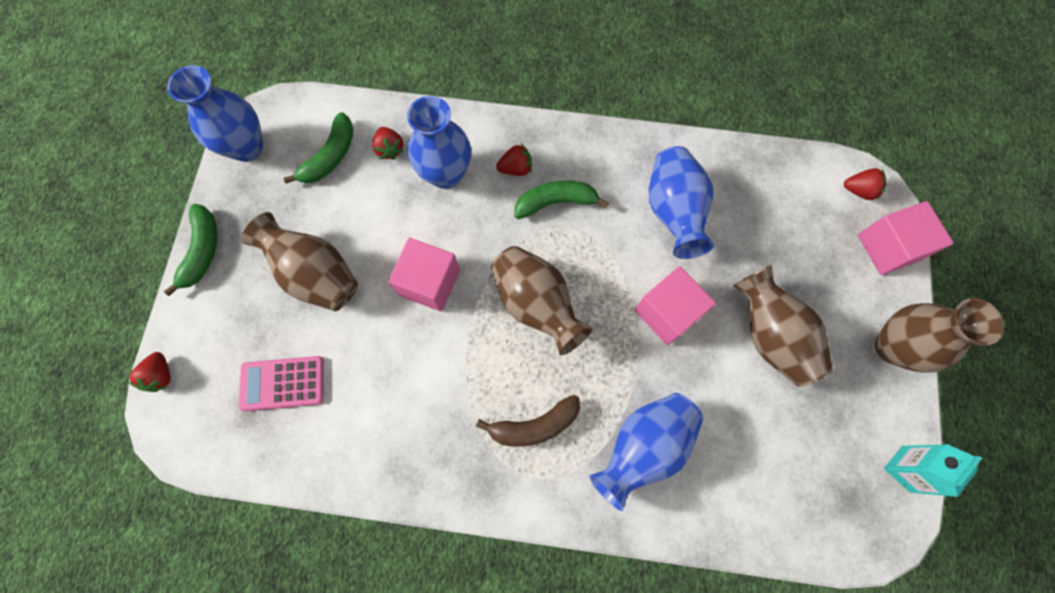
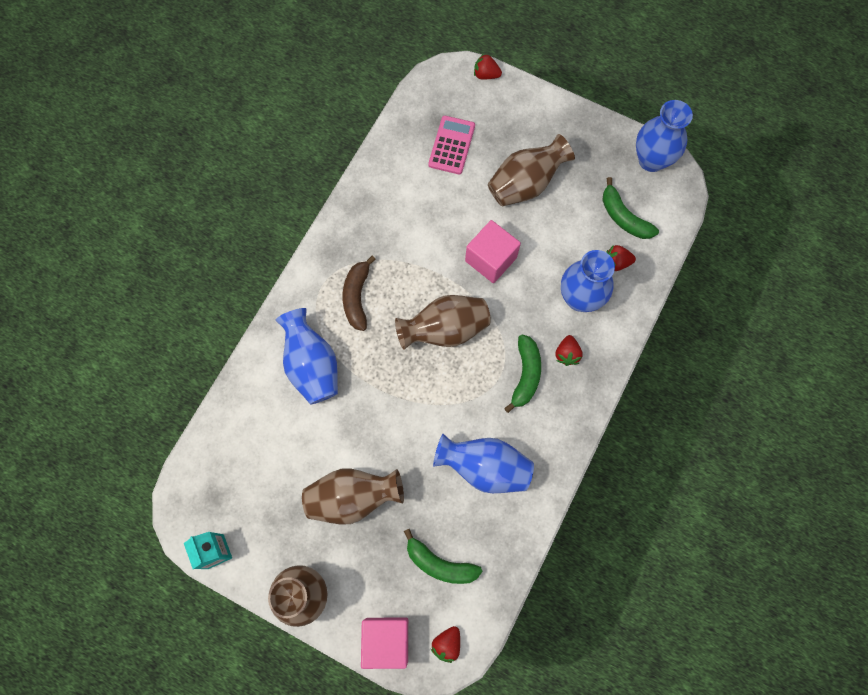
camera: 110 degrees right, 0 degrees up
green banana [163,204,217,296] -> green banana moved to [404,529,483,584]
pink cube [635,266,716,345] -> none

